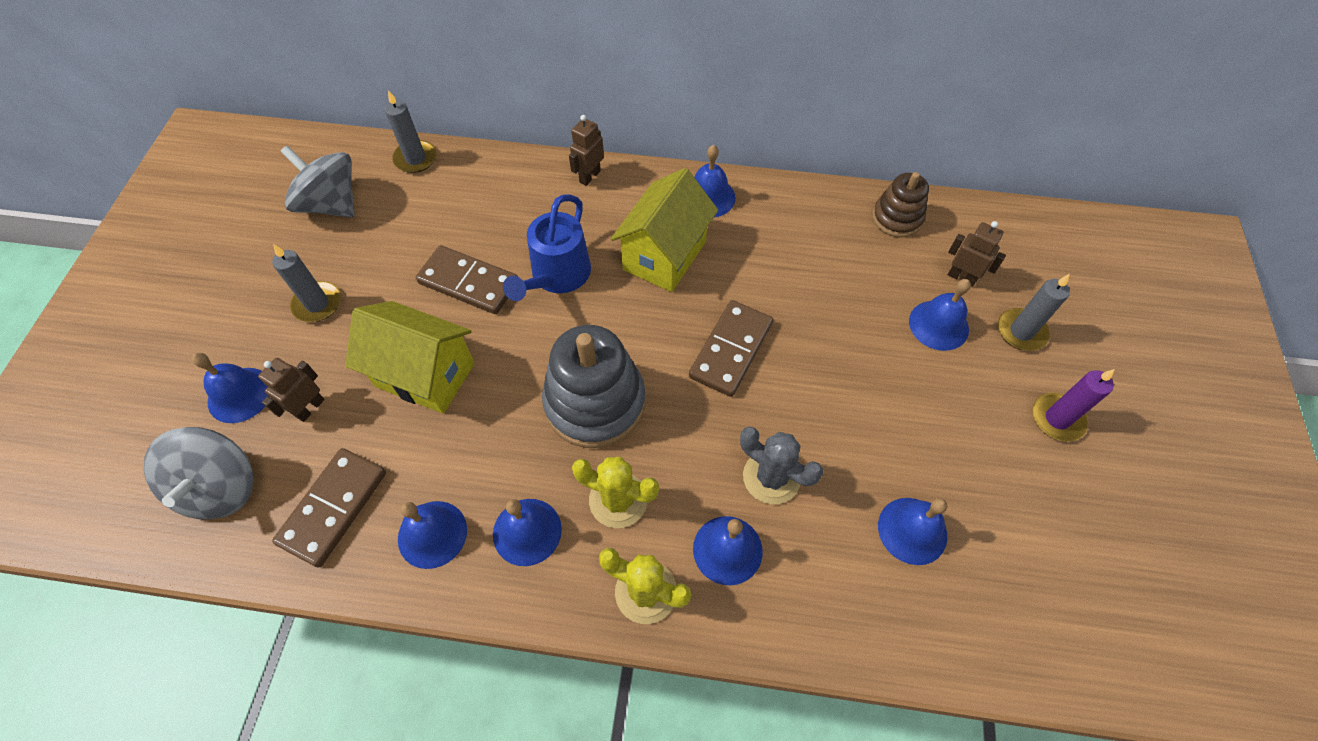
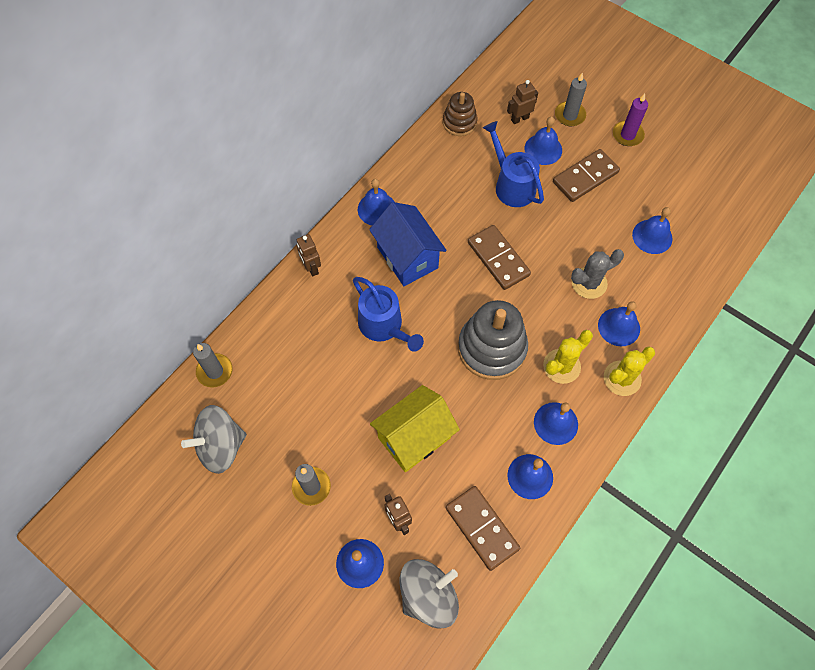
camera: 60 degrees left, 5 degrees up
grey spinning top [144,427,254,519] -> grey spinning top turned 60 degrees counterclockwise [400,559,459,629]
brown domino [416,245,518,314] -> brown domino moved to [553,149,620,202]
yellow house [611,168,718,292] -> blue house [369,202,447,286]
none -> blue watering can [483,121,544,207]

